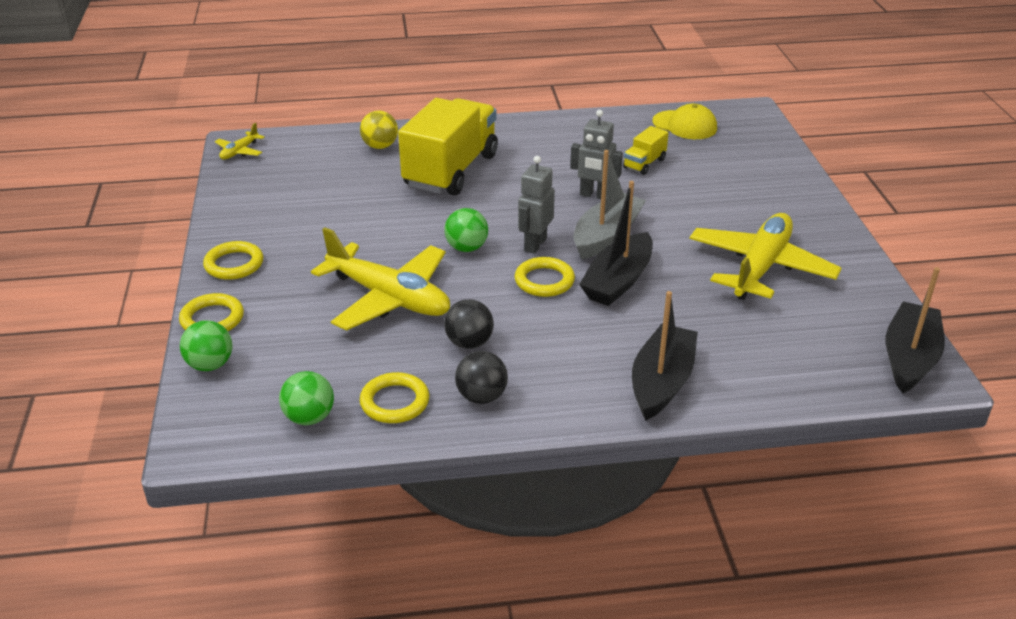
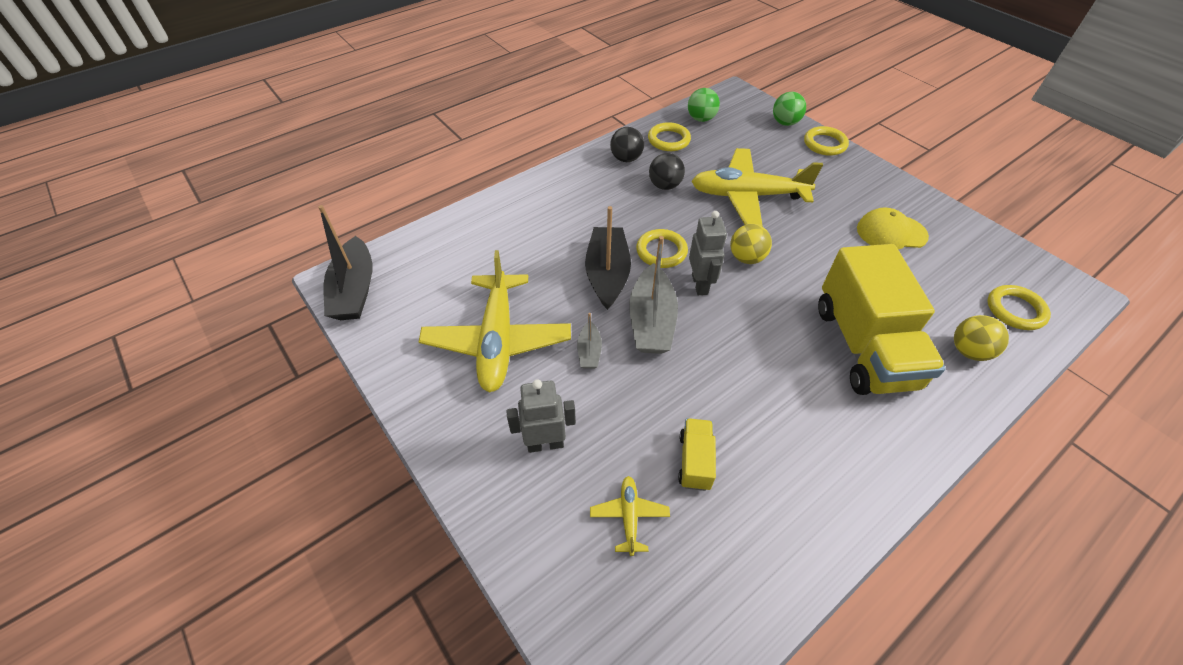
camera: 150 degrees right, 15 degrees up
yellow ring [203,241,263,280] -> yellow ring moved to [988,285,1051,330]
yellow plane [215,123,265,160] -> yellow plane moved to [590,476,670,556]
green ball [444,208,488,252] -> yellow ball [730,224,772,264]
grey robot [570,110,623,199] -> grey robot moved to [506,379,576,453]
black boat [632,291,698,420] -> none
yellow cap [652,104,717,139] -> yellow cap moved to [857,208,929,249]
none -> grey boat [577,313,602,369]

